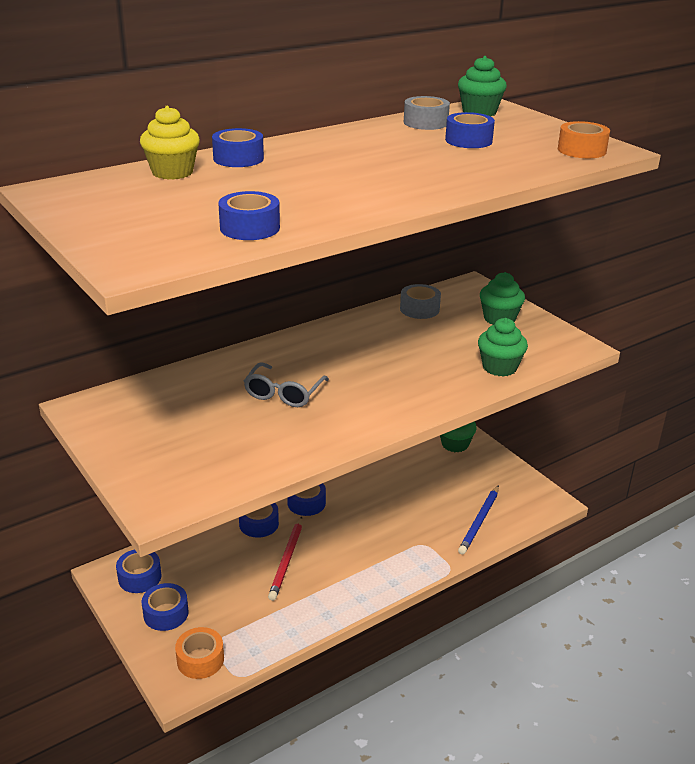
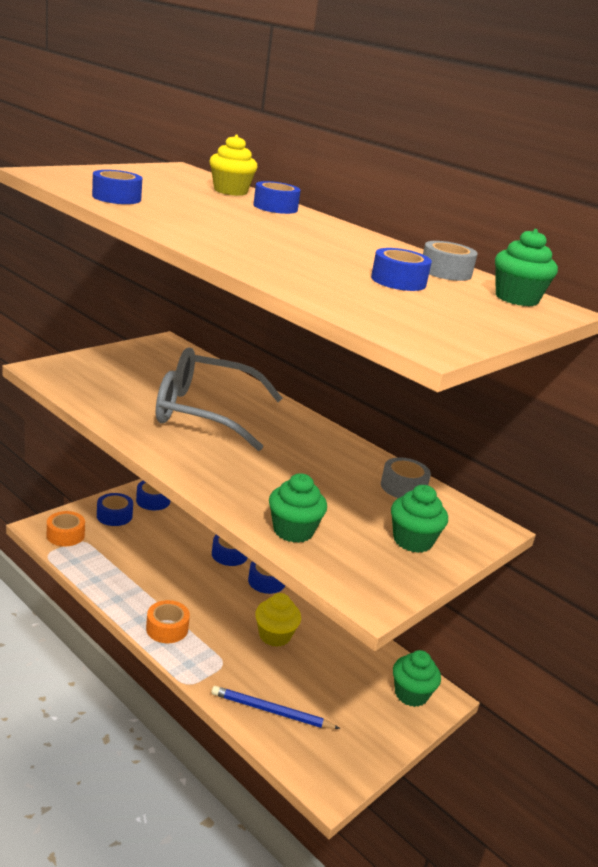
camera: 75 degrees right, 5 degrees down
grey glasses [244,362,329,407] -> grey glasses [156,347,283,451], size x1.93
red pencil [268,517,302,601] -> none
orange tape [558,121,610,158] -> orange tape moved to [146,600,190,643]
none -> yellow cupcake [255,593,301,647]

